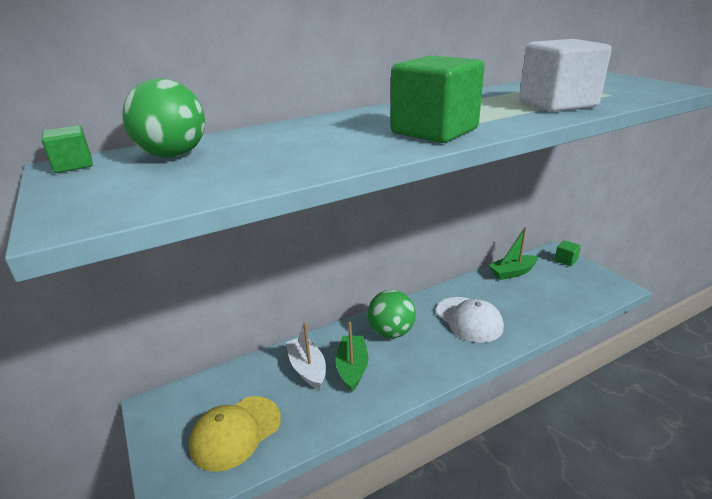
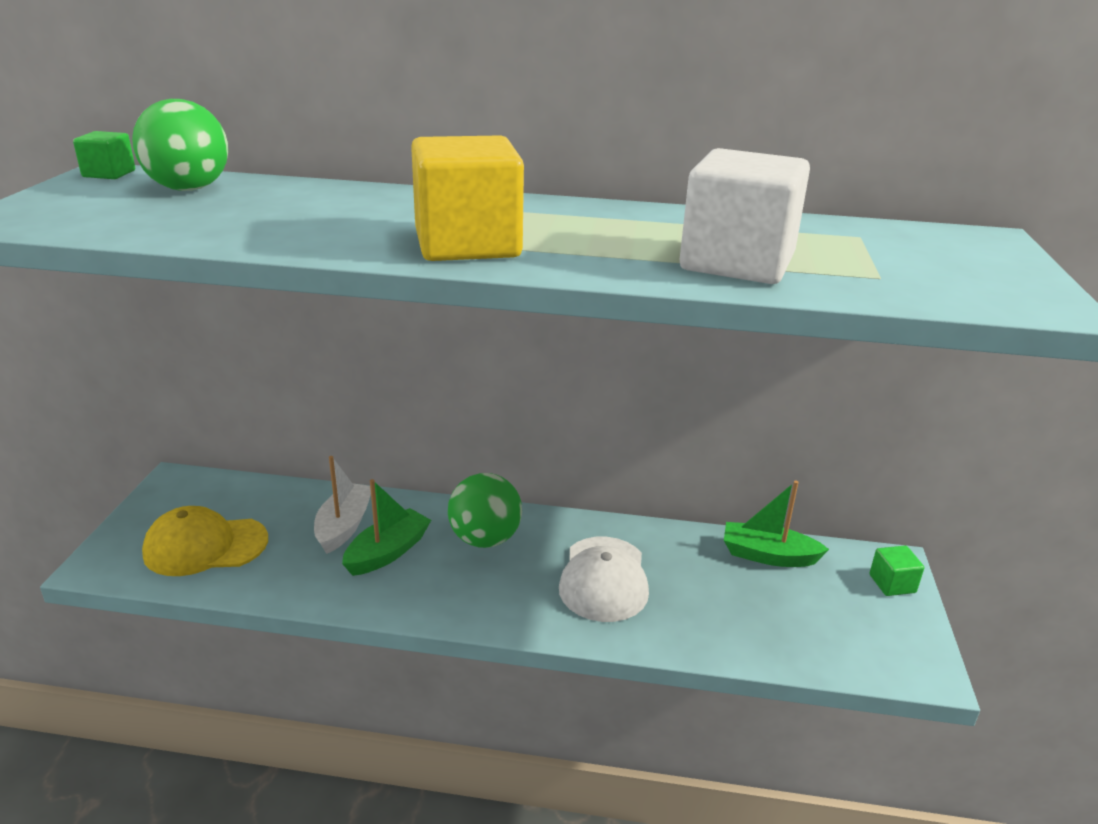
camera: 35 degrees right, 0 degrees up
green cube [391,55,485,143] -> yellow cube [411,135,524,261]

